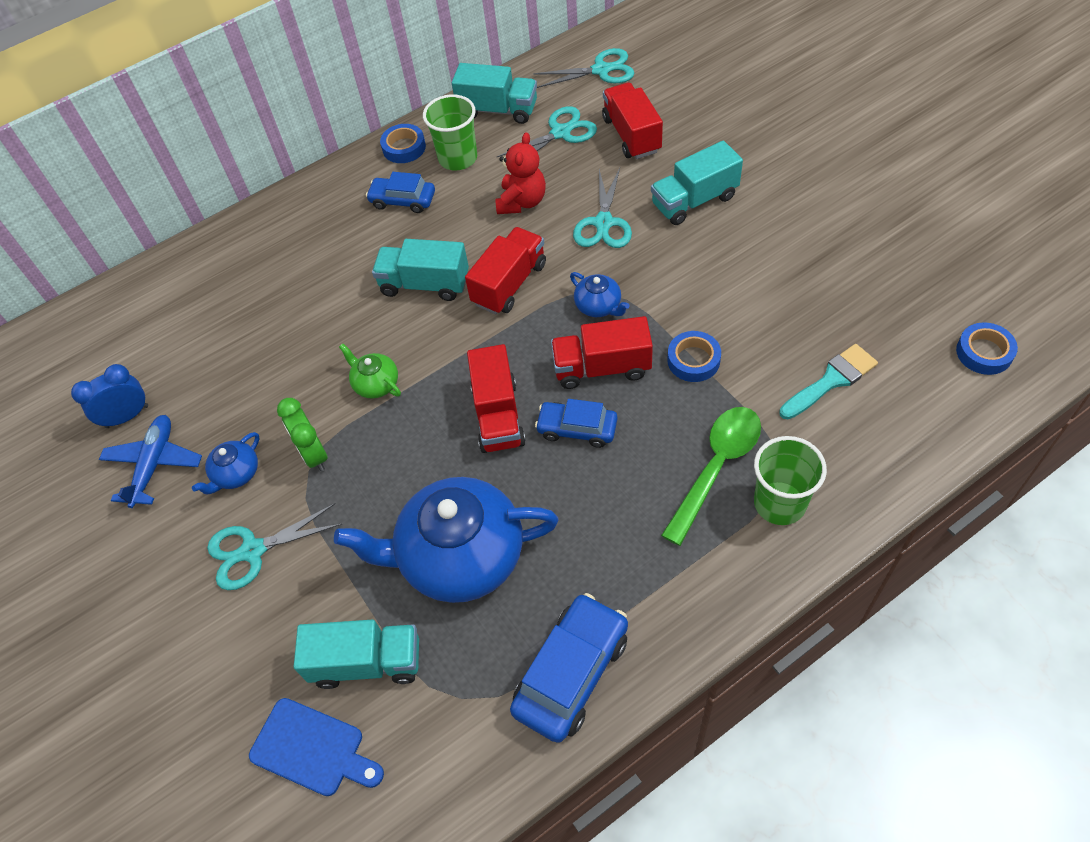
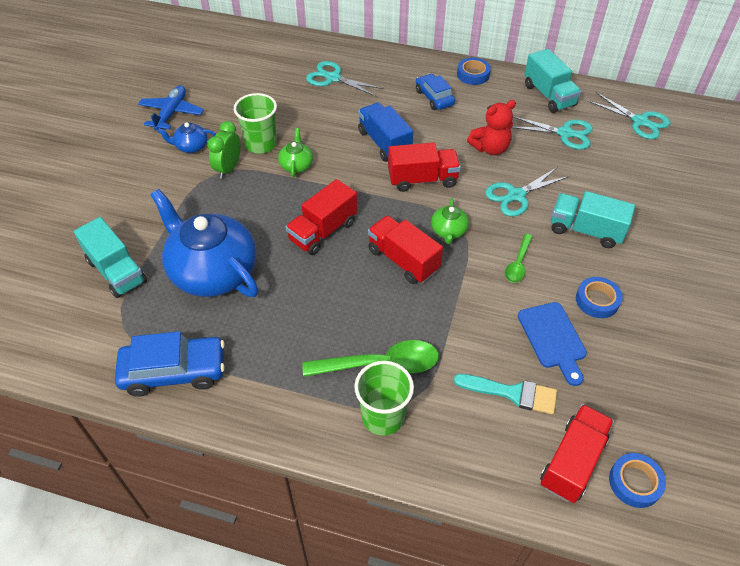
camera: 45 degrees right, 5 degrees down
blue clock [71,364,148,428] -> none
blue plane [99,415,202,508] -> blue plane turned 45 degrees counterclockwise [138,85,204,131]
turquoise scissors [207,503,342,590] -> turquoise scissors moved to [306,61,383,96]
blue cutting board [249,698,384,796] -> blue cutting board moved to [518,302,587,386]
turquoise truck [372,239,469,301] -> blue truck [358,102,413,162]
green cup [423,94,477,171] -> green cup moved to [234,93,277,154]
blue car [535,399,617,448] -> none
blue teapot [570,272,629,317] -> green teapot [431,198,469,244]
red truck [602,82,663,159] -> red truck moved to [540,404,614,503]
blue tape [667,331,721,382] -> blue tape moved to [576,277,623,318]
none -> green spoon [505,234,533,283]

